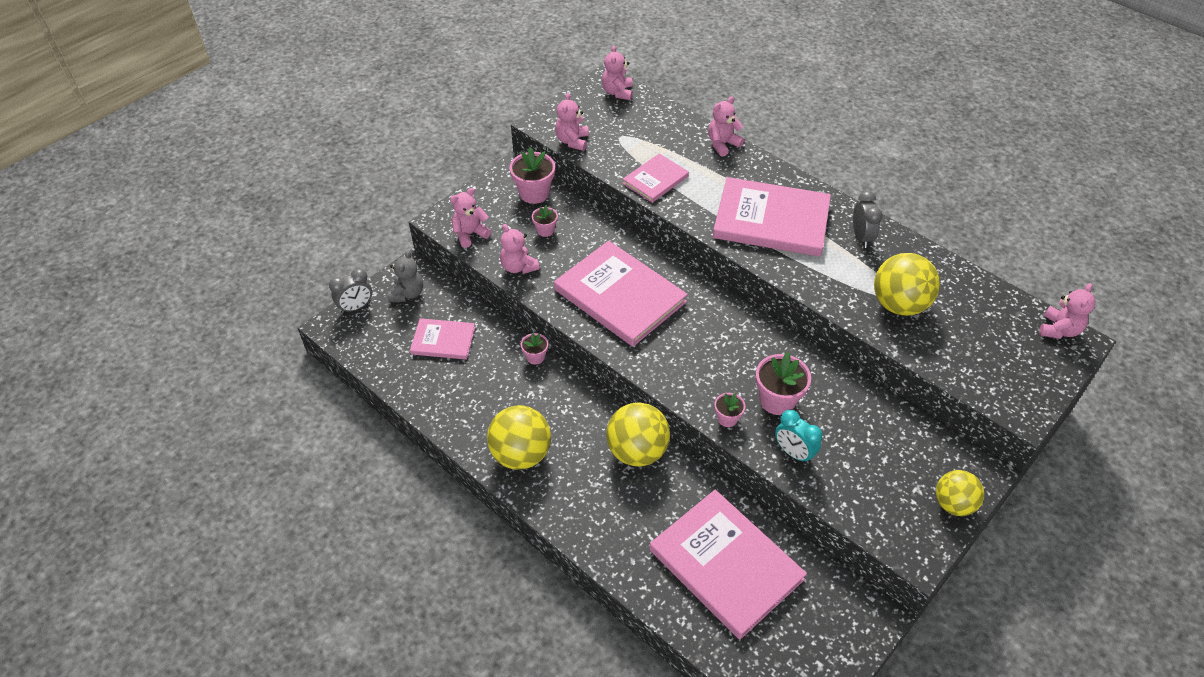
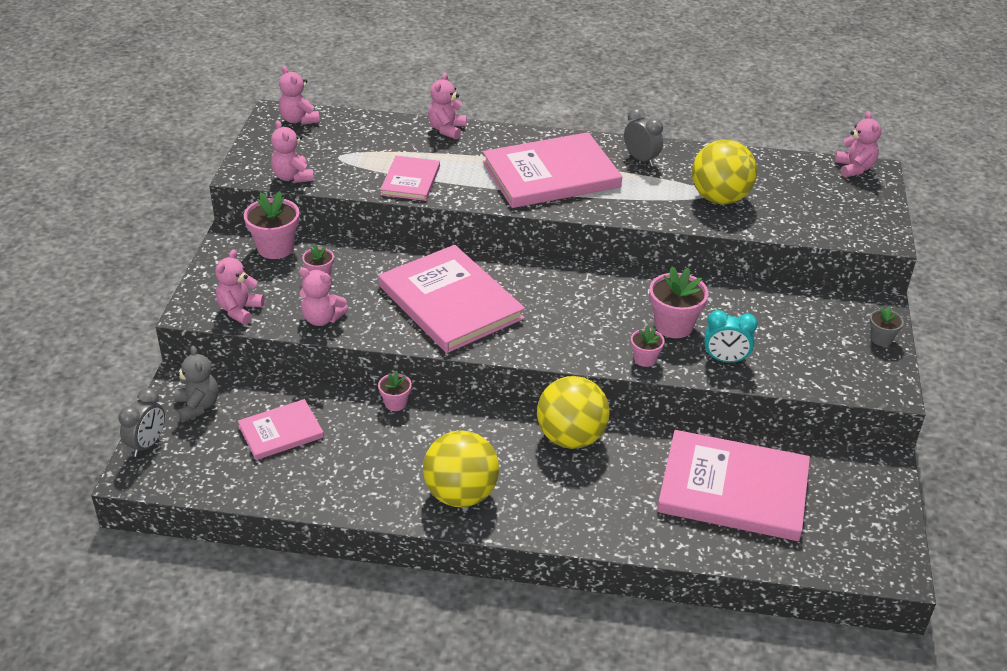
camera: 35 degrees left, 10 degrees down
pink book [554,241,688,347] -> pink book turned 45 degrees clockwise [379,245,525,353]
yellow ball [936,470,984,516] -> grey flower pot [869,306,904,346]

